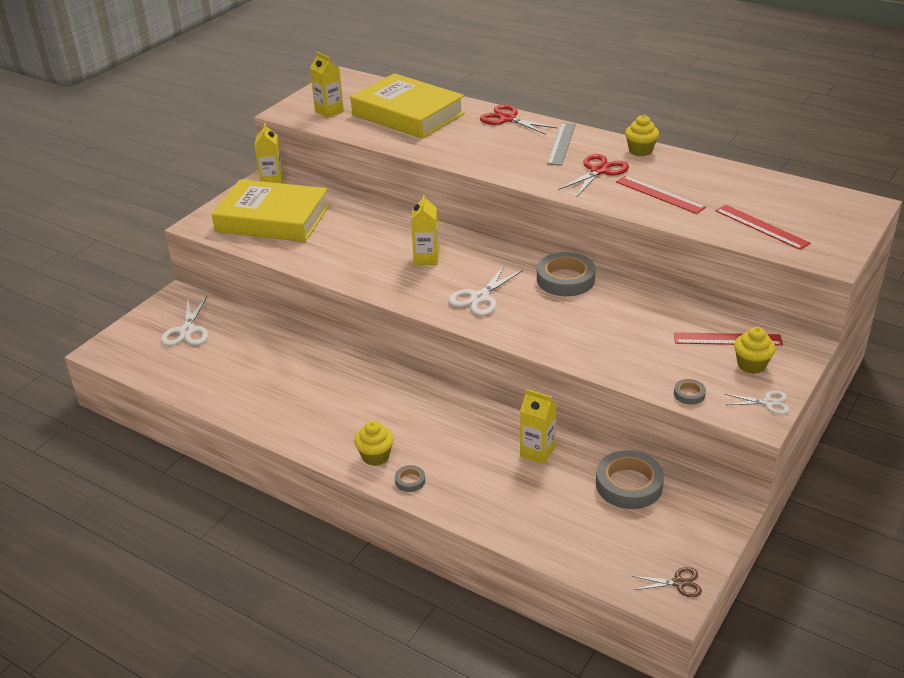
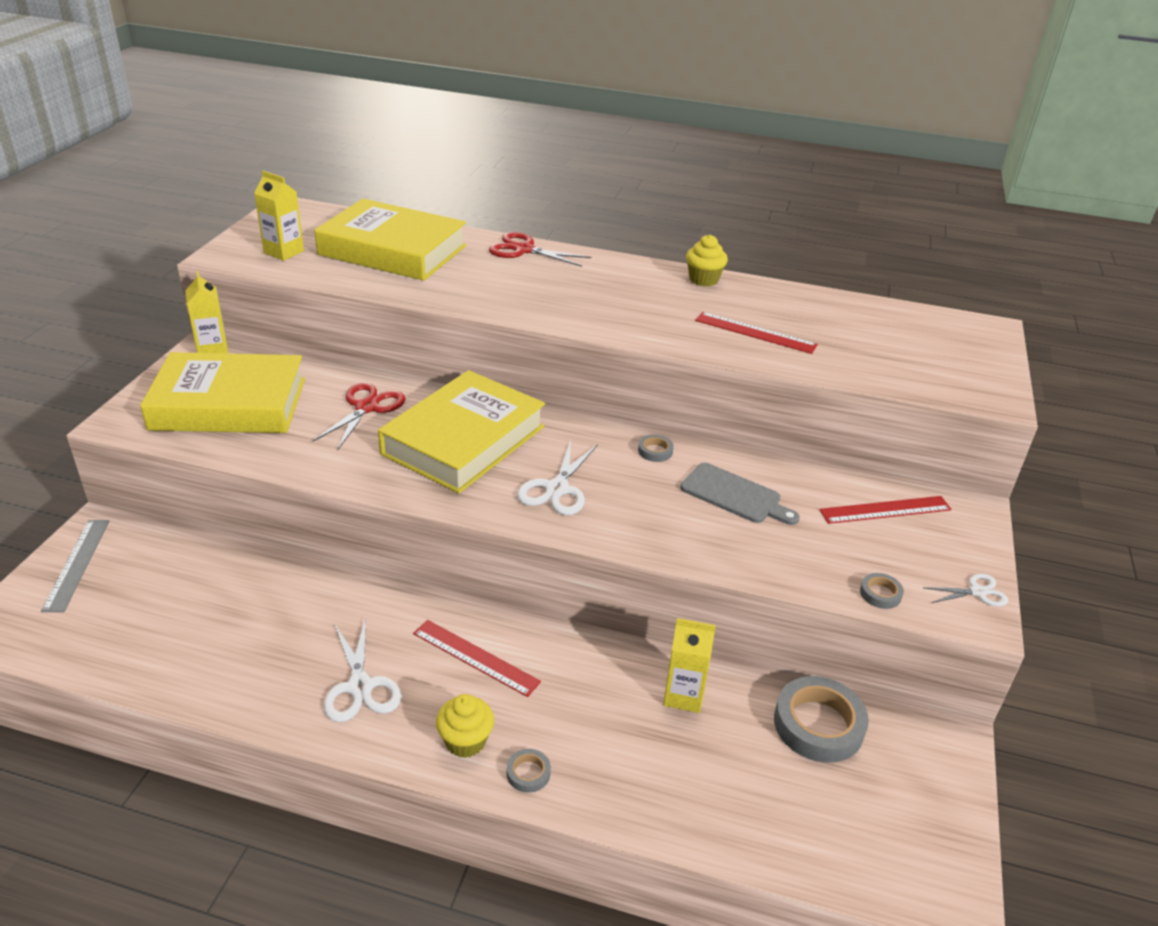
camera: 20 degrees left, 0 degrees up
white scissors [161,297,208,346] -> white scissors moved to [324,616,401,723]
yellow carton [411,194,439,265] -> yellow book [378,370,545,493]
grey tape [537,252,596,296] -> grey tape [638,434,674,462], size x0.46
grey ruler [547,123,576,166] -> grey ruler moved to [41,520,109,612]
red scissors [558,154,629,196] -> red scissors moved to [312,383,406,451]
brown scissors [632,567,702,597] -> none
red ruler [715,205,810,250] -> red ruler moved to [413,620,541,697]
yellow cupcake [734,327,776,374] -> none
none -> grey cutting board [680,463,800,525]

